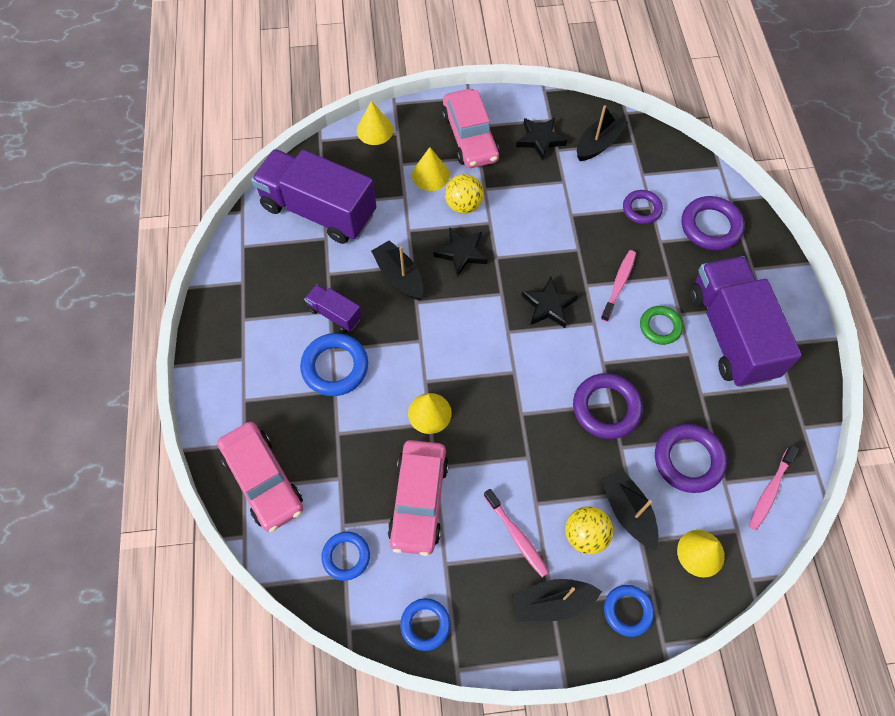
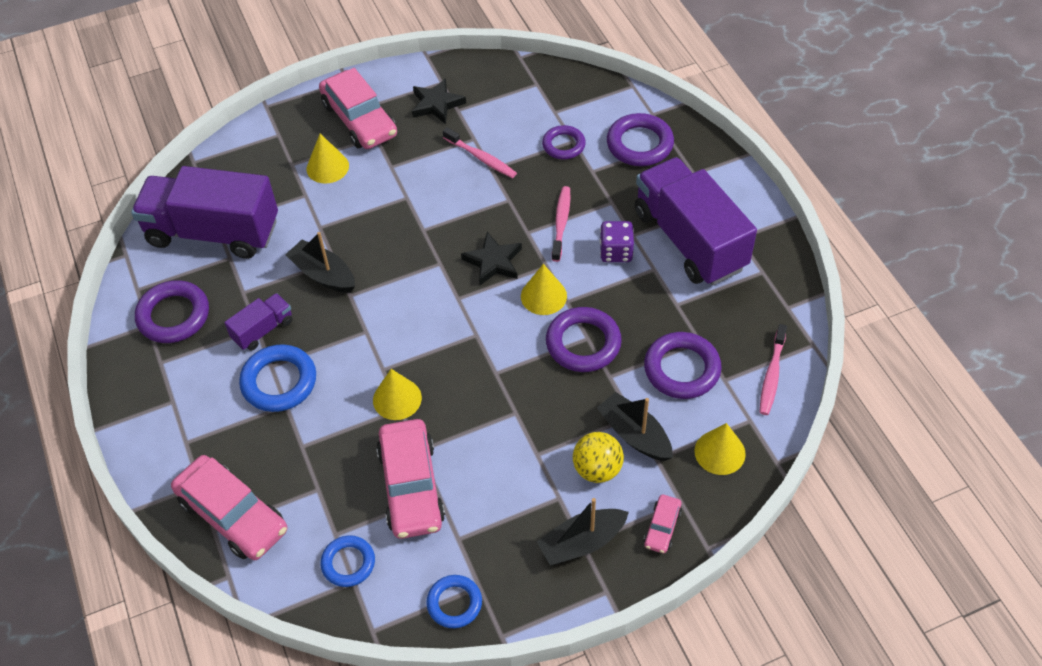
camera: 15 degrees left, 10 degrees down
purple truck [304,284,362,332] -> purple truck turned 120 degrees clockwise [224,293,292,351]
yellow cone [357,101,393,145] -> yellow cone moved to [521,264,567,315]
black star [434,227,488,277] -> none
yellow ball [445,174,484,214] -> none
pink toothbrush [484,489,549,577] -> pink toothbrush moved to [443,127,517,178]
black boat [577,105,629,161] -> none
blue ring [604,585,654,637] -> pink car [644,495,682,553]
green ring [640,306,683,345] -> purple dice [600,221,634,262]
none -> purple ring [135,280,209,343]

